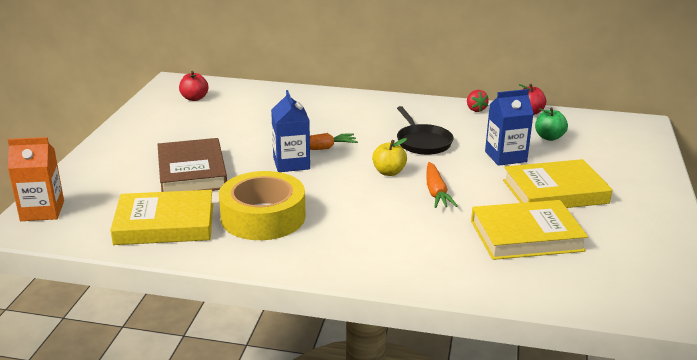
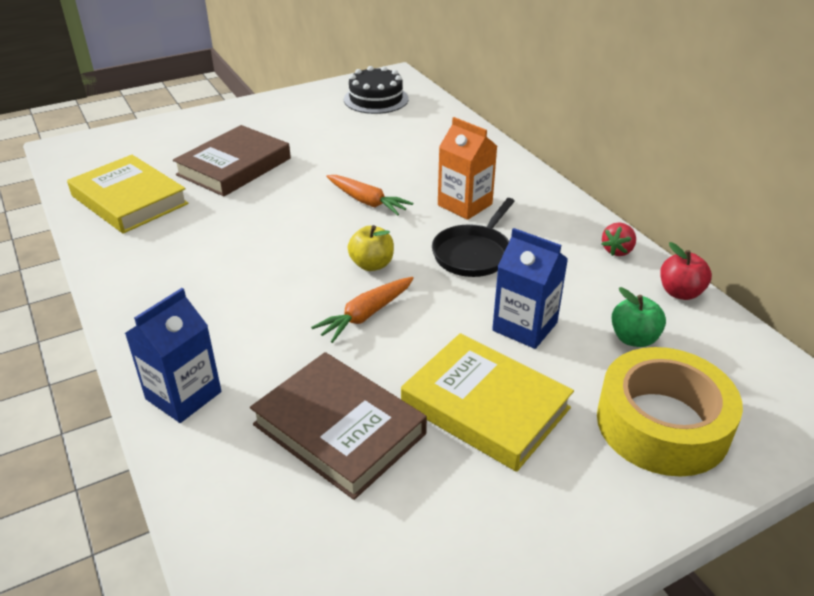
camera: 50 degrees right, 10 degrees up
orange carton [8,137,64,221] -> orange carton moved to [438,117,497,220]
red apple [179,71,208,101] -> black cake [344,66,409,114]
yellow tape [219,171,306,240] -> yellow tape moved to [597,347,743,477]
blue carton [271,90,310,172] -> blue carton moved to [125,288,221,423]
yellow book [471,200,588,260] -> brown book [250,352,427,500]

